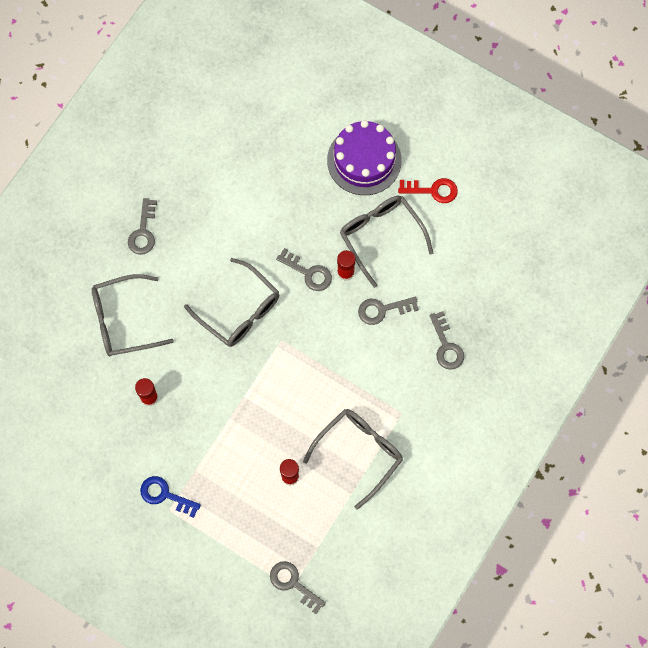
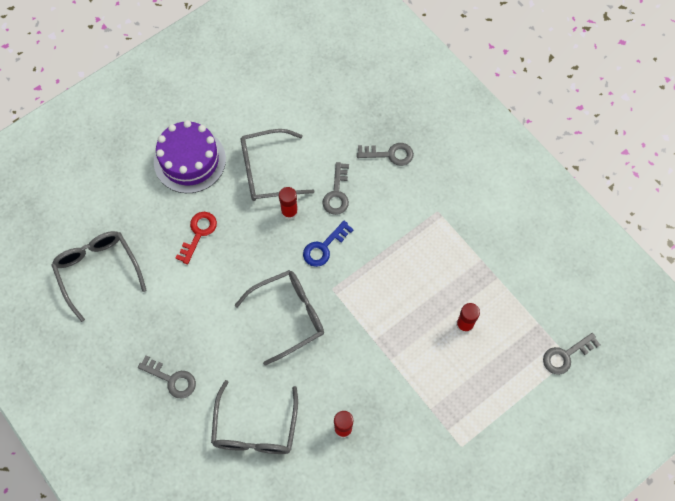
camera: 70 degrees left, 5 degrees down
blue key [140,476,201,518] -> blue key moved to [303,221,354,267]
grey key [276,248,332,291] -> none
grey glasses [303,409,403,510] -> grey glasses moved to [51,231,147,322]
red key [398,178,458,203] -> red key moved to [176,212,217,264]

